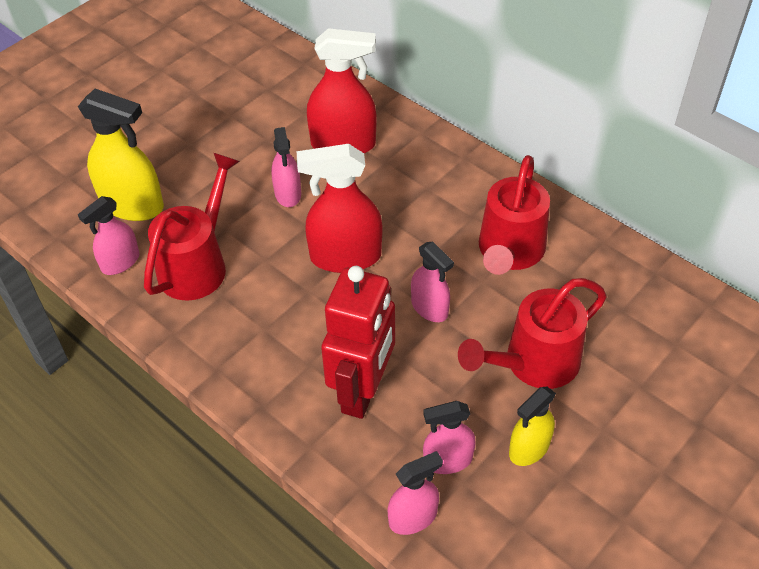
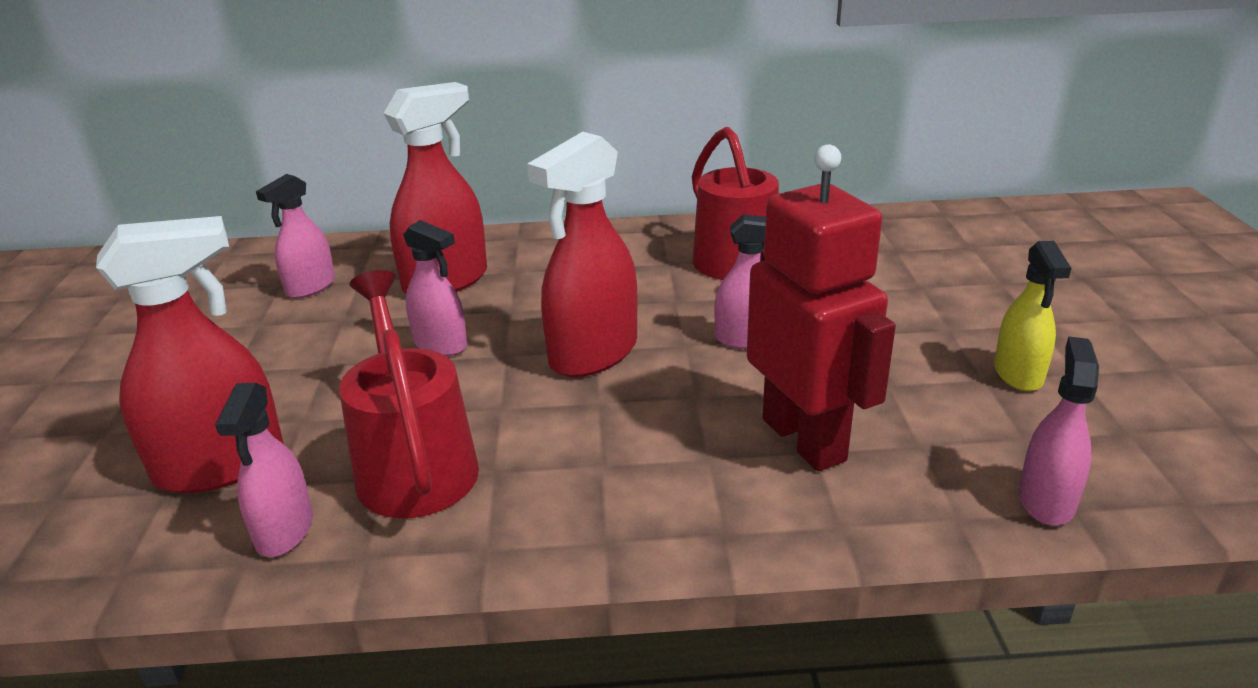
camera: 45 degrees left, 20 degrees down
yellow spray bottle [78,88,164,221] -> red spray bottle [96,216,284,493]
pink spray bottle [423,401,476,474] -> pink spray bottle moved to [256,174,335,298]
red watering can [458,278,607,389] -> none

